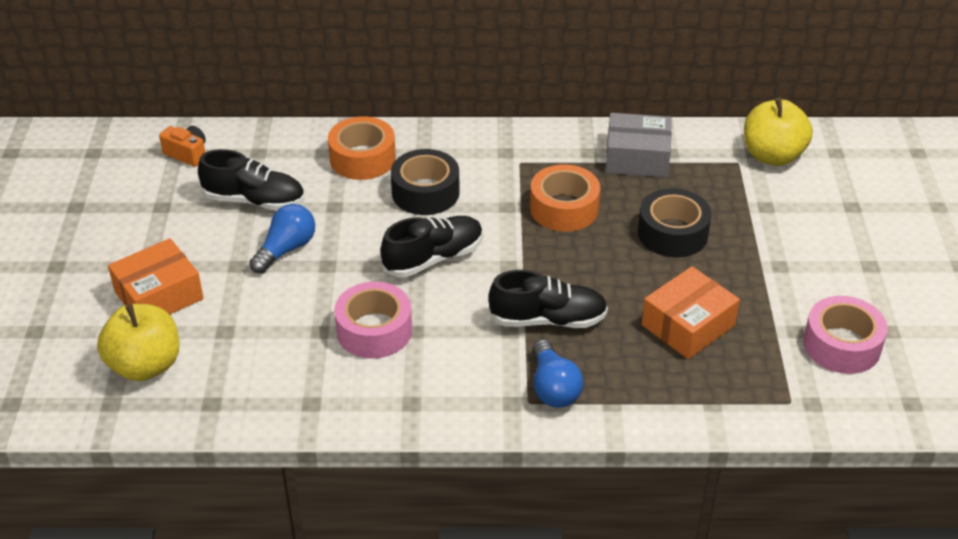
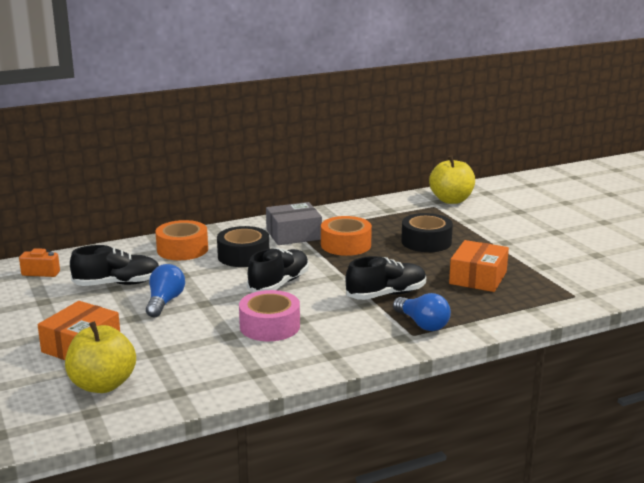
camera: 25 degrees left, 20 degrees down
grey box [605,113,672,177] -> grey box moved to [266,202,322,245]
pink tape [803,296,888,374] -> none

